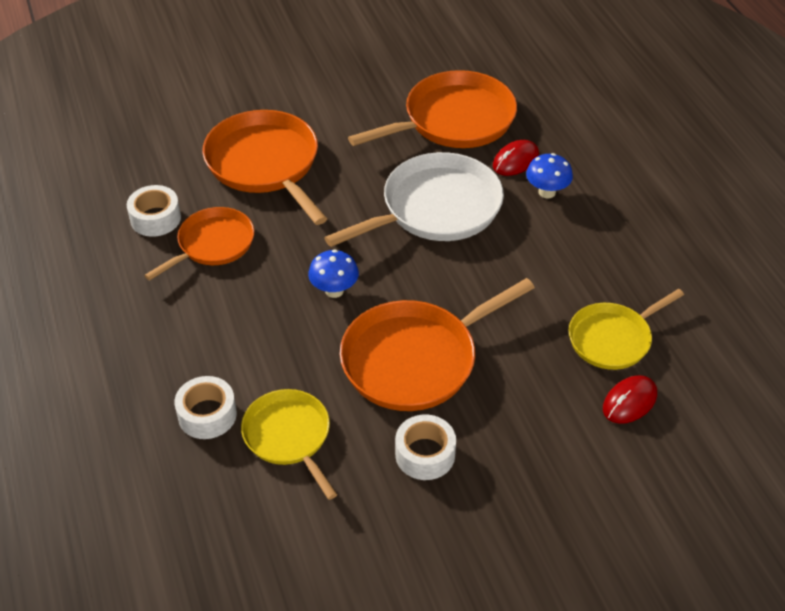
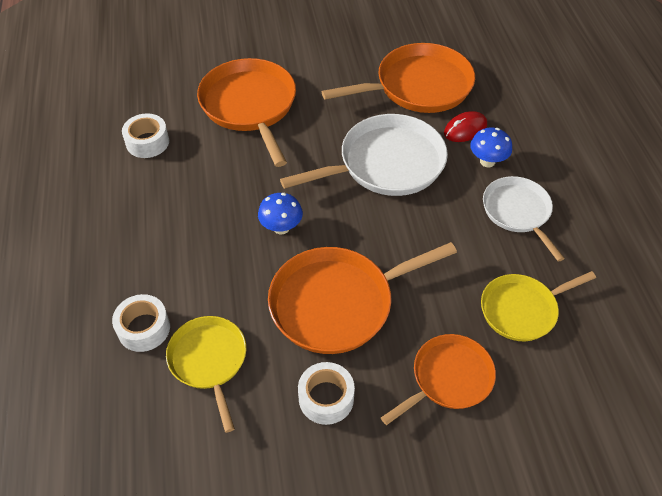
camera: 10 degrees right, 5 degrees up
orange pan [144,207,254,281] -> orange pan moved to [381,334,496,425]
red mouse [603,375,657,424] -> none
none -> white pan [483,176,565,261]

